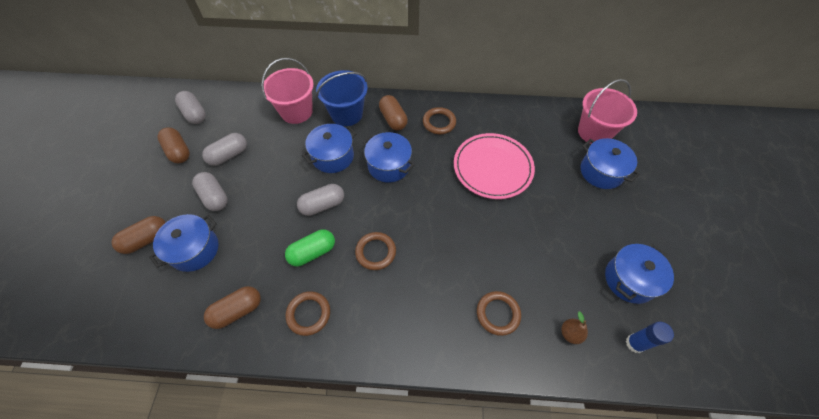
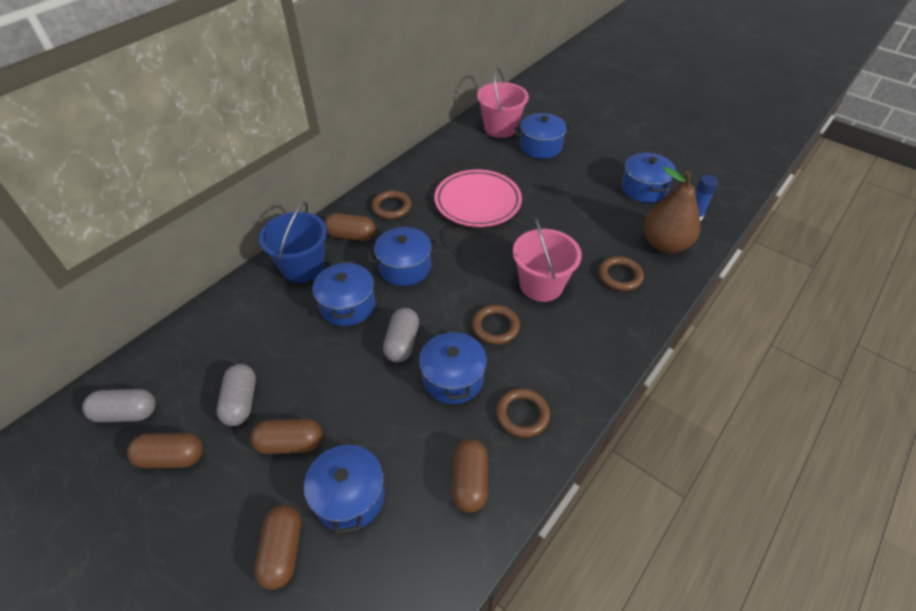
camera: 55 degrees left, 10 degrees down
grey capsule [192,172,228,211] -> brown capsule [250,419,322,454]
pink bucket [261,58,314,124] -> pink bucket moved to [513,218,582,302]
green capsule [285,229,335,266] -> blue pot [419,329,487,404]
brown pear [562,312,588,344] -> brown pear [644,167,701,253], size x2.31

